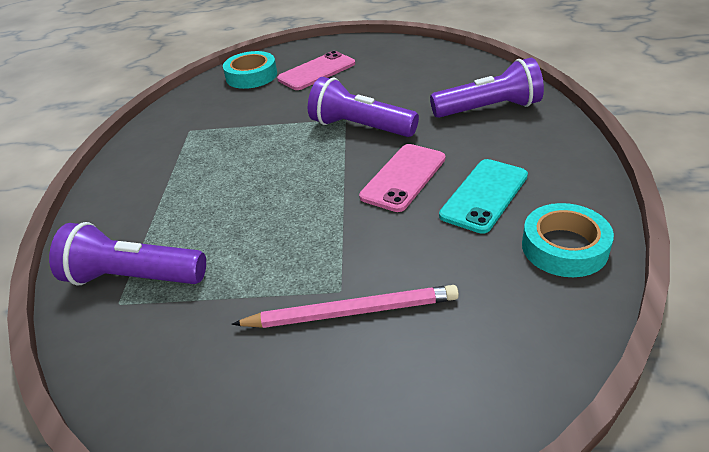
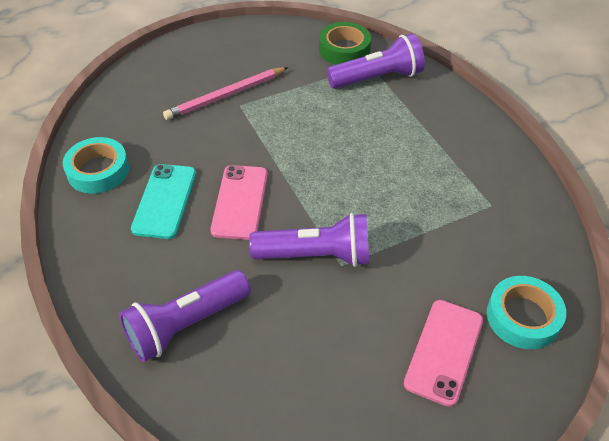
camera: 150 degrees right, 10 degrees up
none -> green tape [319,22,371,65]

